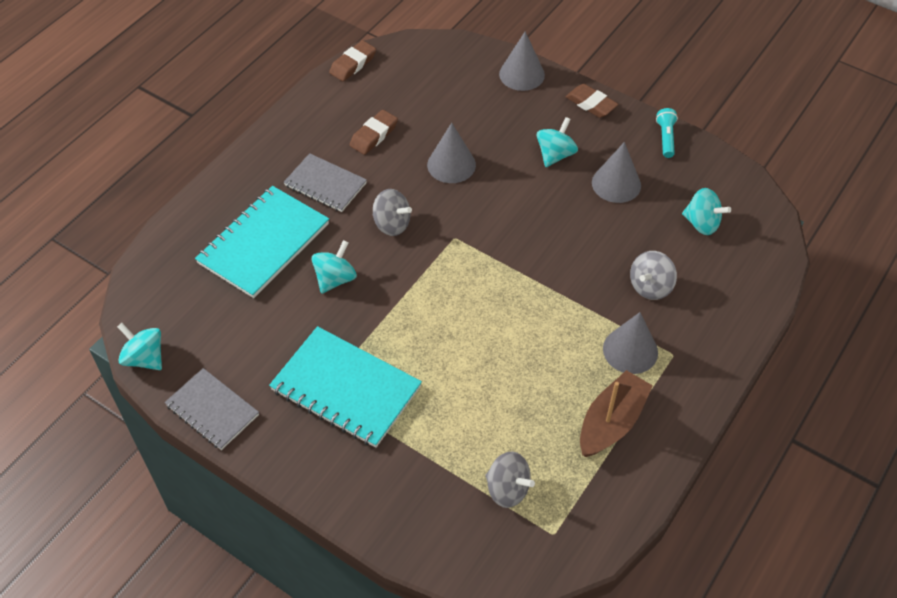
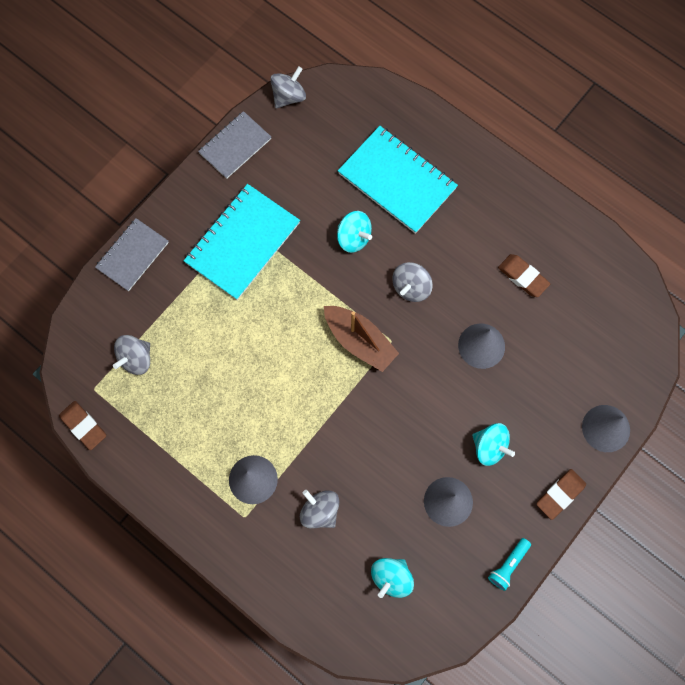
camera: 95 degrees right, 20 degrees up
turquoise spinning top [117,323,162,370] -> grey spinning top [270,66,306,108]
grey notebook [284,153,367,212] -> grey notebook moved to [95,218,169,291]
brown eraser [329,40,376,81] -> brown eraser moved to [59,401,106,450]
brown boat [580,370,653,457] -> brown boat moved to [324,306,399,372]
turquoise flashlight [656,108,678,158] -> turquoise flashlight turned 120 degrees clockwise [488,538,531,591]

